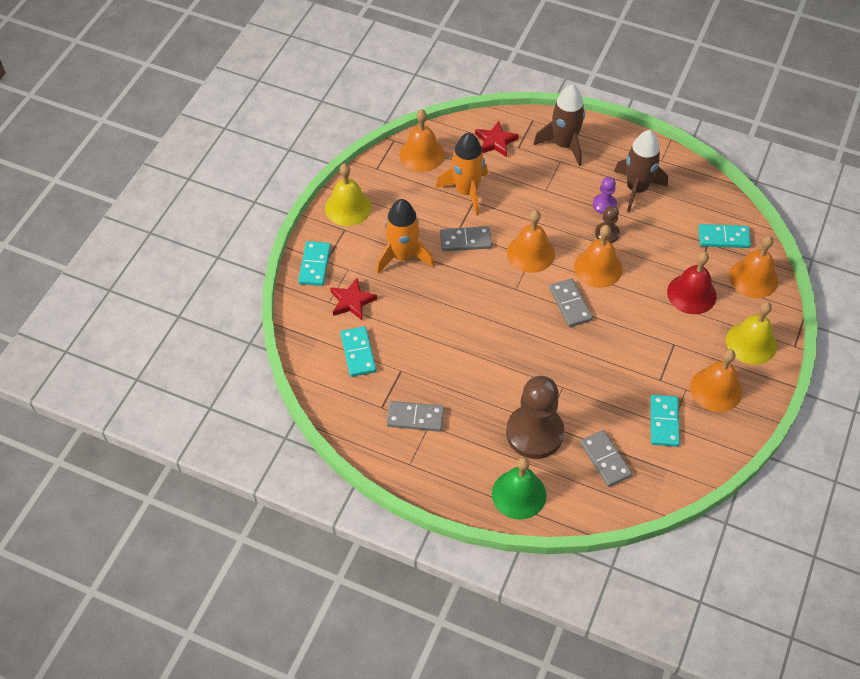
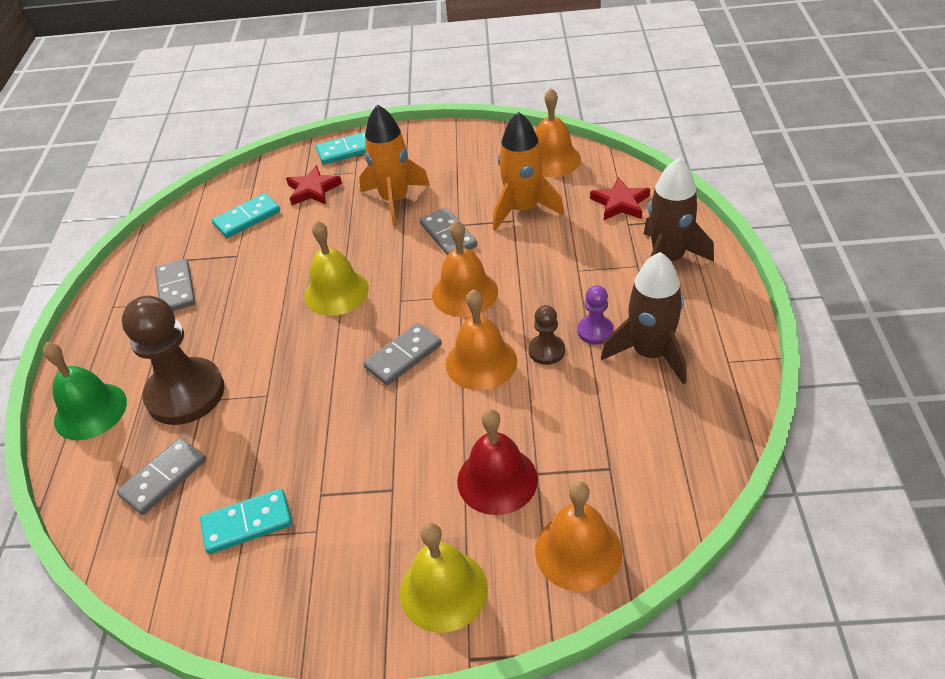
camera: 70 degrees right, 10 degrees down
yellow bell [325,163,372,226] -> yellow bell moved to [304,221,369,316]
orange bell [690,349,742,412] -> none
turquoise domino [698,224,751,248] -> none

